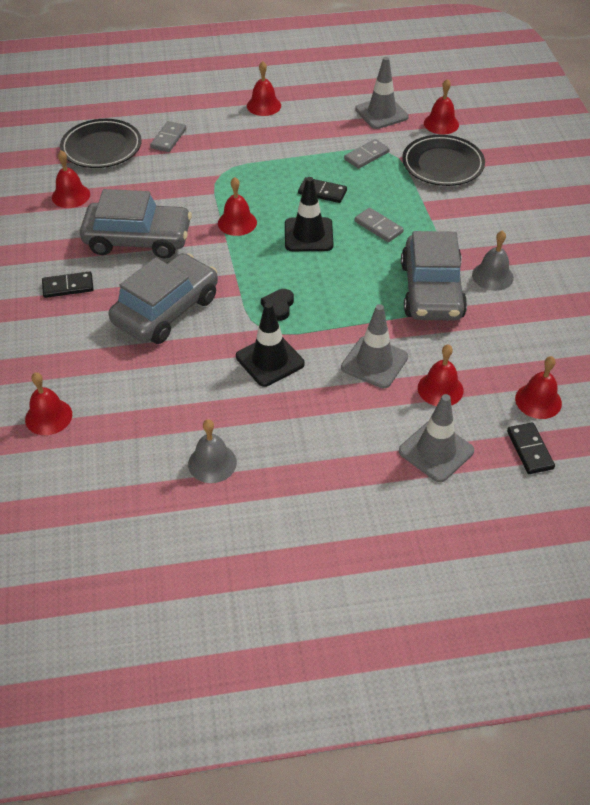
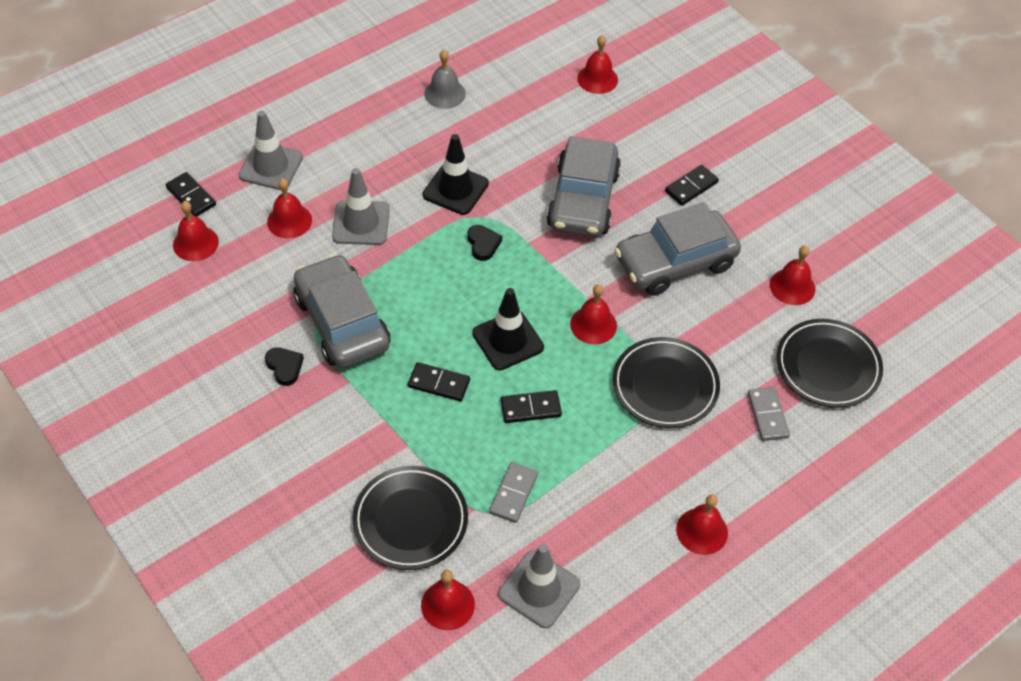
camera: 150 degrees right, 5 degrees up
grey domino [354,208,404,242] -> black domino [408,362,470,401]
grey bell [472,230,514,291] -> black heart [265,347,304,386]
none -> black plate [612,337,720,428]

